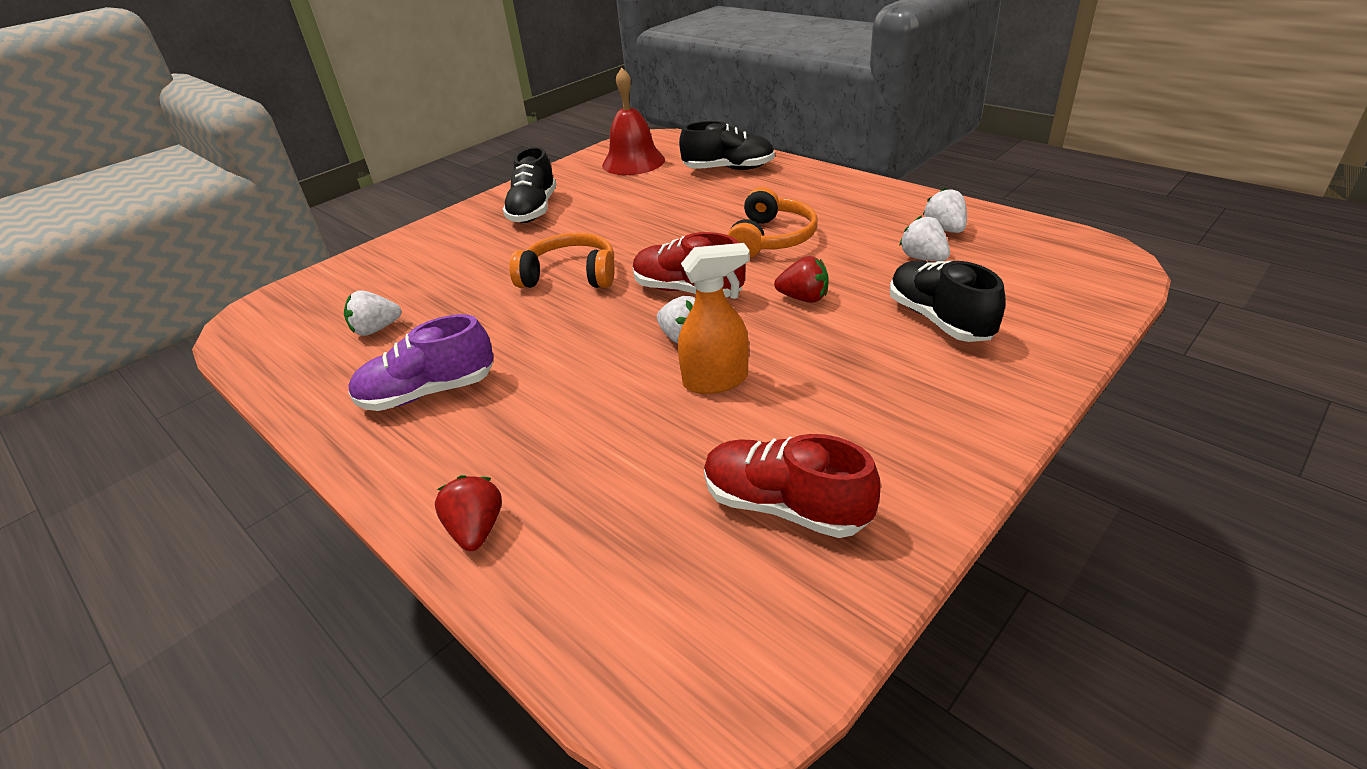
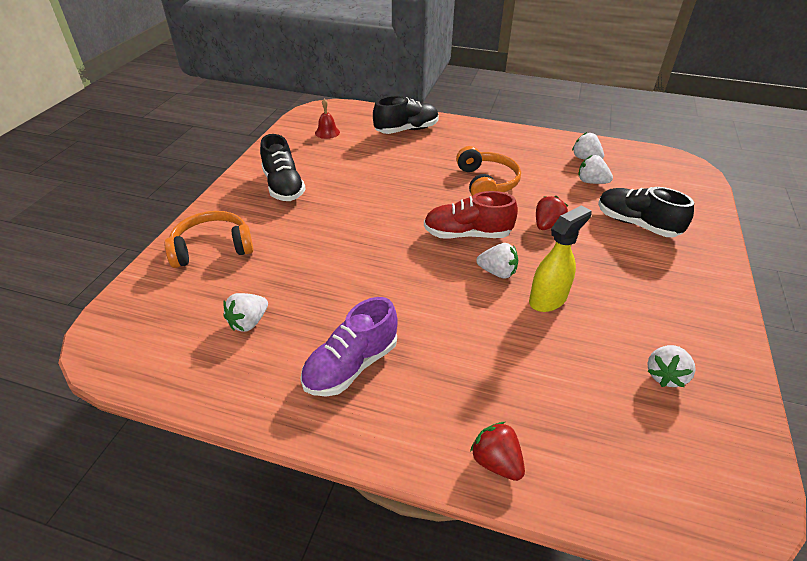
camera: 30 degrees left, 5 degrees up
orange headphones [510,232,615,288] -> orange headphones moved to [165,211,254,268]
red bell [602,67,665,175] -> red bell [315,99,340,139], size x0.50
orange spray bottle [678,243,750,394] -> yellow spray bottle [529,205,592,312]
red shoe [704,434,881,538] -> white strawberry [647,345,696,387]
red strawberry [774,256,829,303] -> red strawberry turned 45 degrees counterclockwise [536,196,568,230]

